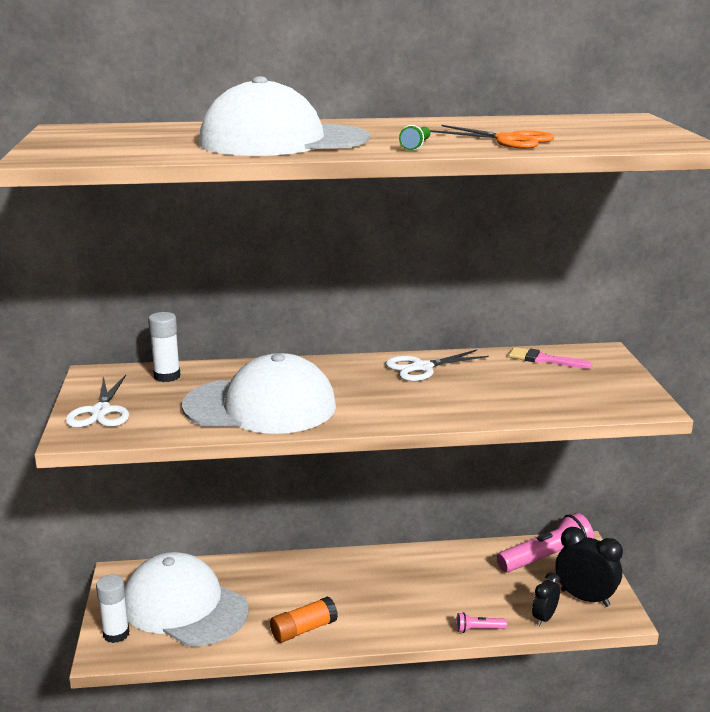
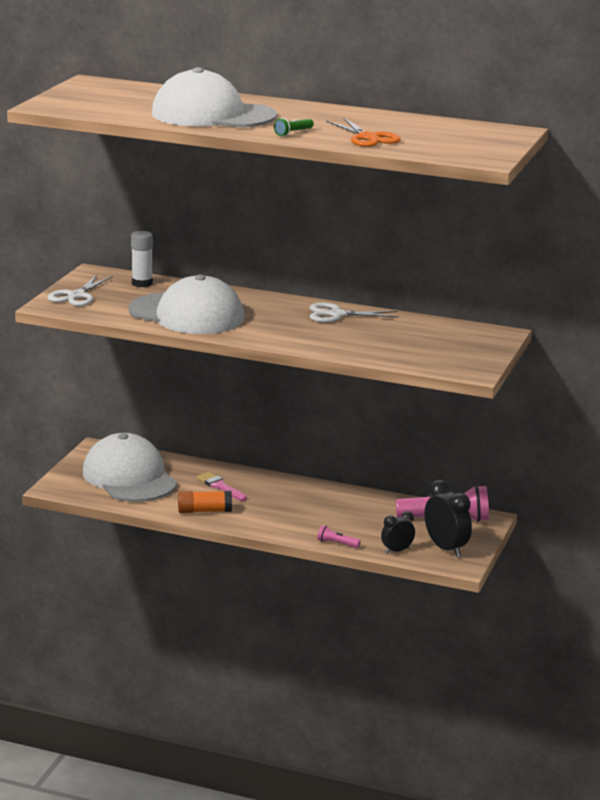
camera: 25 degrees right, 0 degrees up
white glue stick [96,575,129,643] -> none
pink brush [509,347,592,369] -> pink brush moved to [197,472,247,501]

